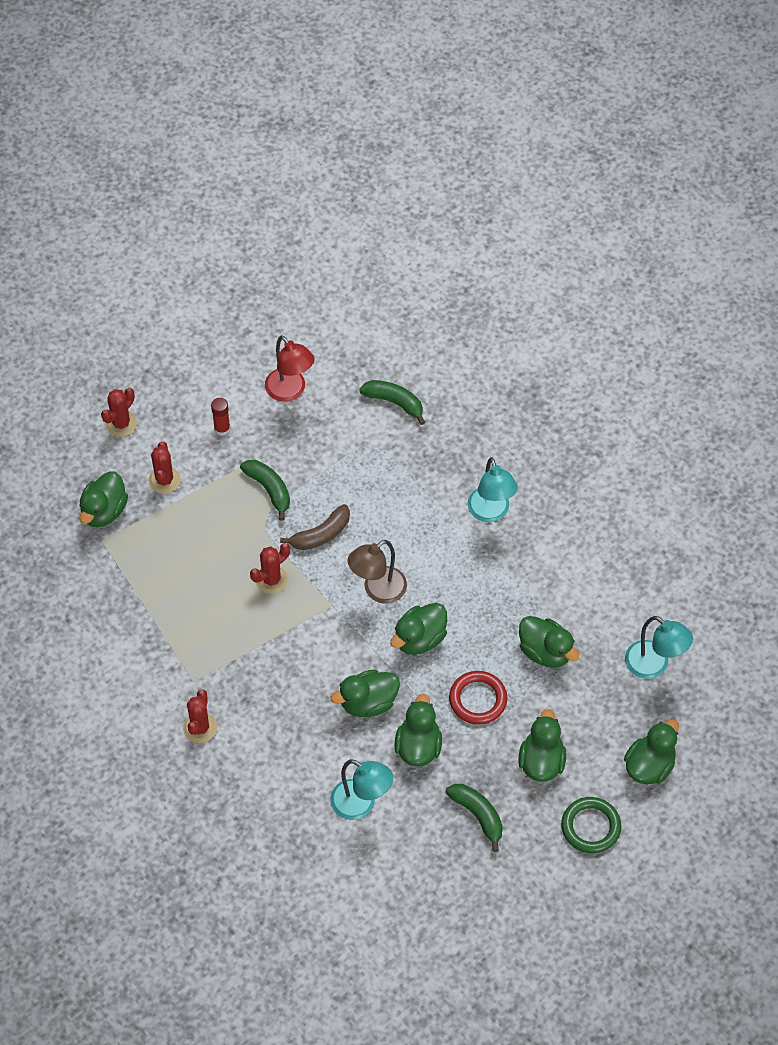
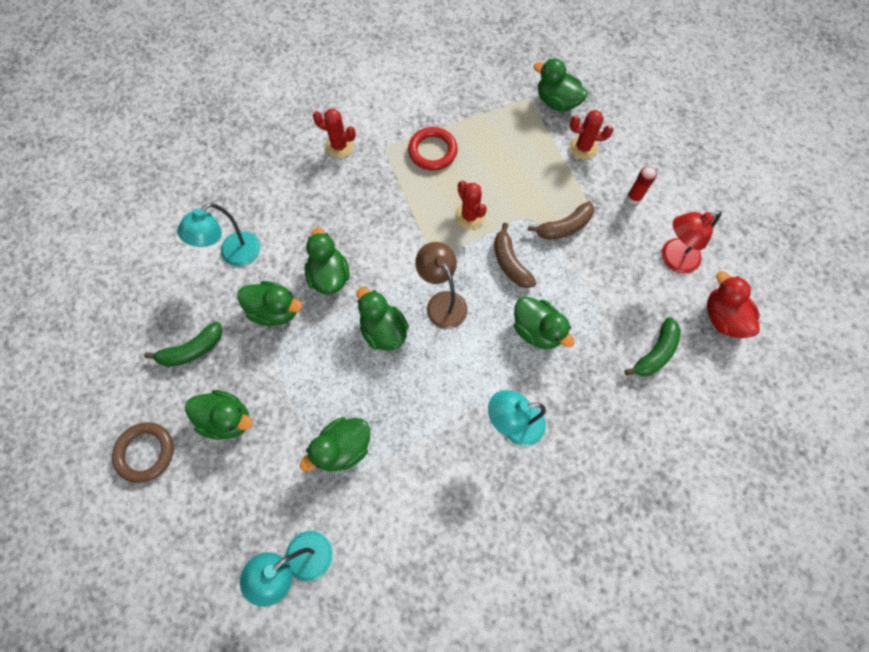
camera: 100 degrees right, 10 degrees up
red cactus [101,388,137,437] -> none
green banana [240,460,290,521] -> brown banana [527,201,595,240]
red ring [449,671,508,725] -> red ring moved to [408,127,458,170]
green ring [561,797,621,853] -> brown ring [112,422,174,483]
green duck [624,719,679,785] -> green duck moved to [514,297,575,349]
none -> red duck [707,271,760,338]

